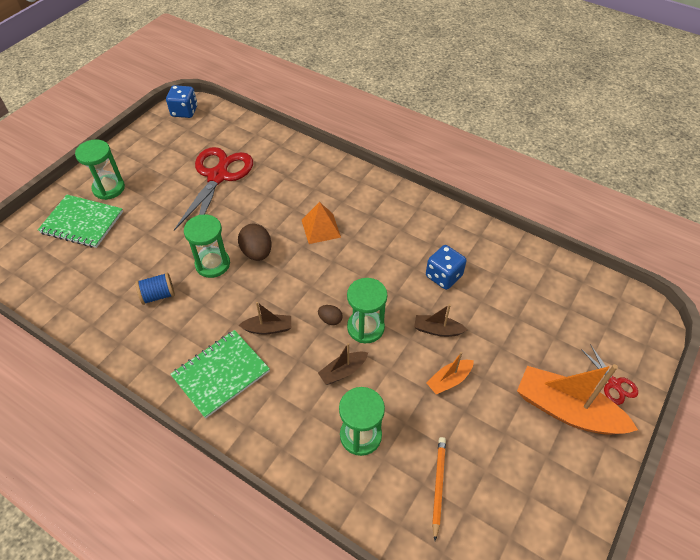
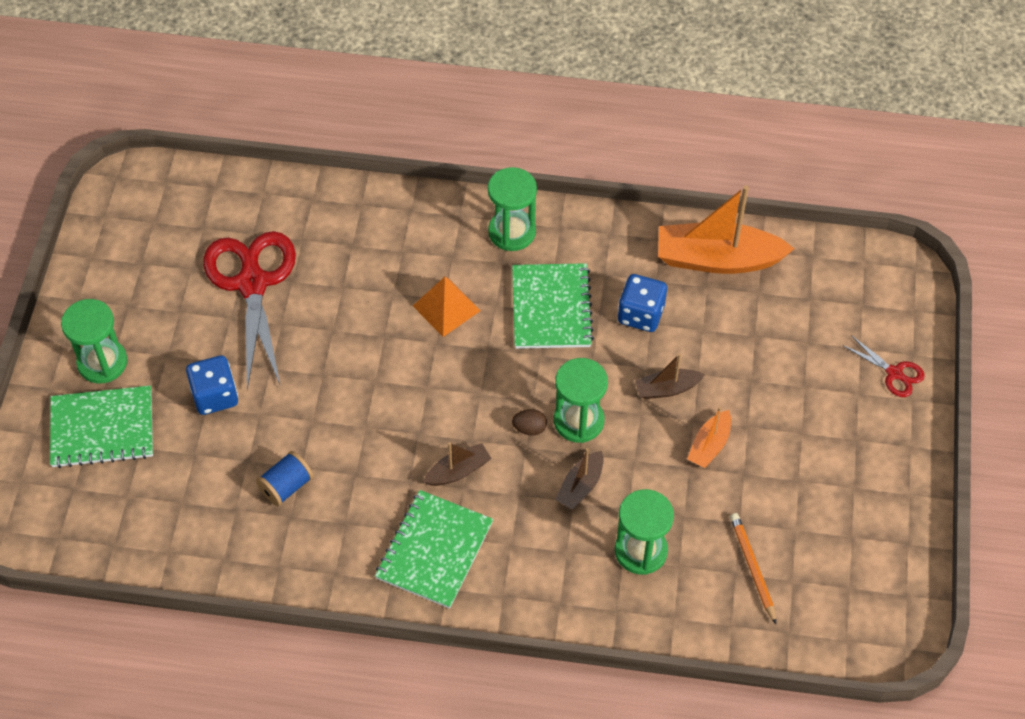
camera: 25 degrees left, 5 degrees up
blue dice [166,85,197,118] -> blue dice moved to [186,356,238,415]
green hourglass [184,214,230,278] -> green hourglass moved to [488,167,537,251]
brown egg [238,224,272,261] -> none
orange boat [517,364,638,435] -> orange boat moved to [658,185,794,274]
none -> green notebook [512,263,594,349]

